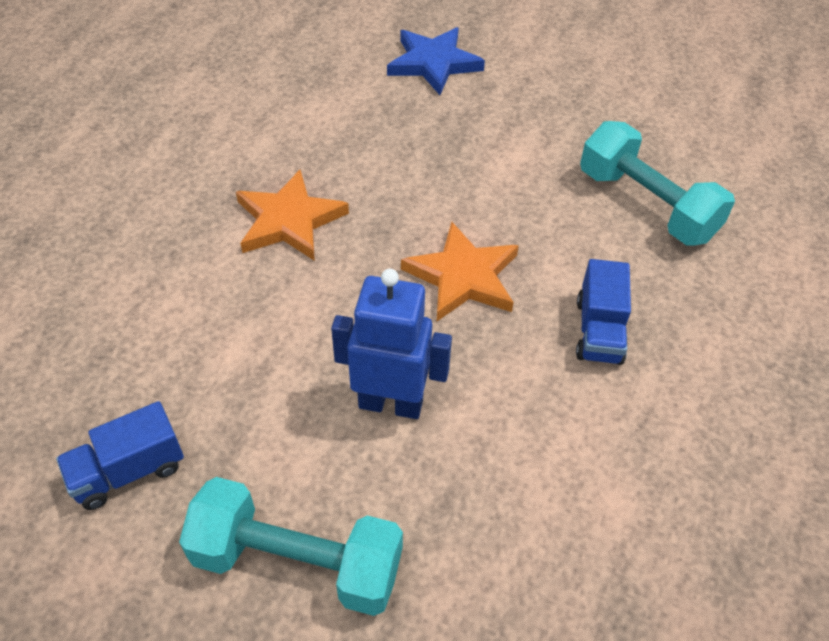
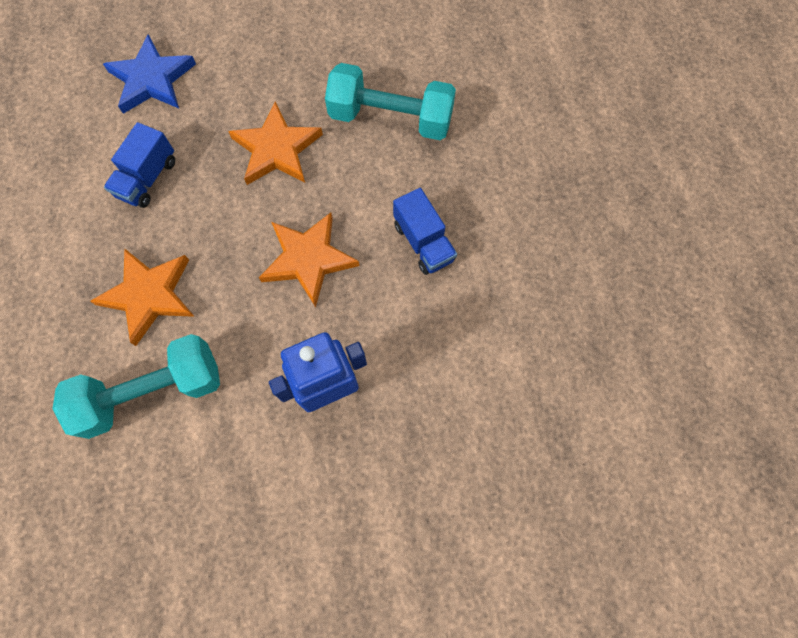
camera: 35 degrees left, 20 degrees up
blue truck [56,401,184,510] -> blue truck moved to [104,122,175,208]
turquoise dumbbell [179,477,403,616] -> turquoise dumbbell moved to [52,334,220,439]
none -> orange star [228,101,323,185]

